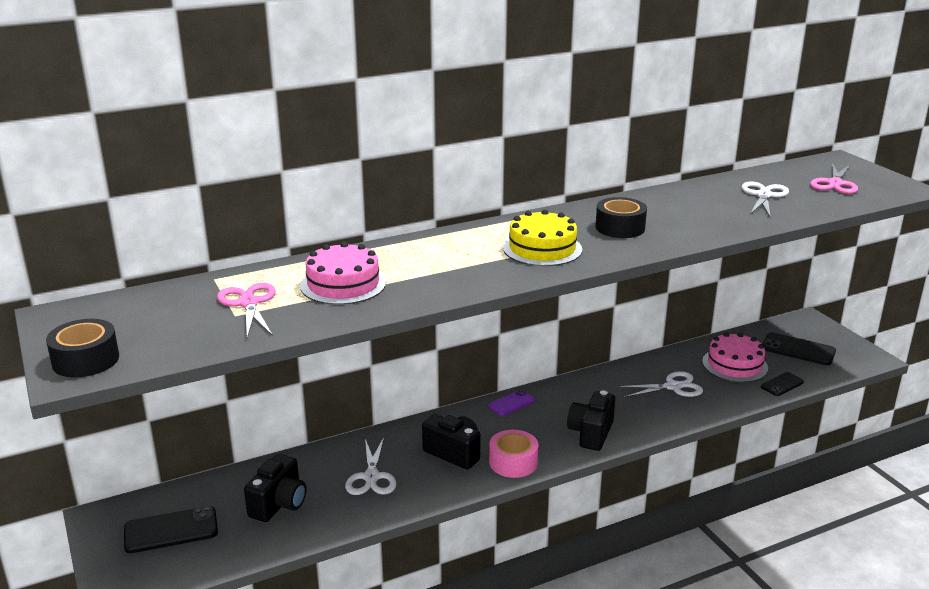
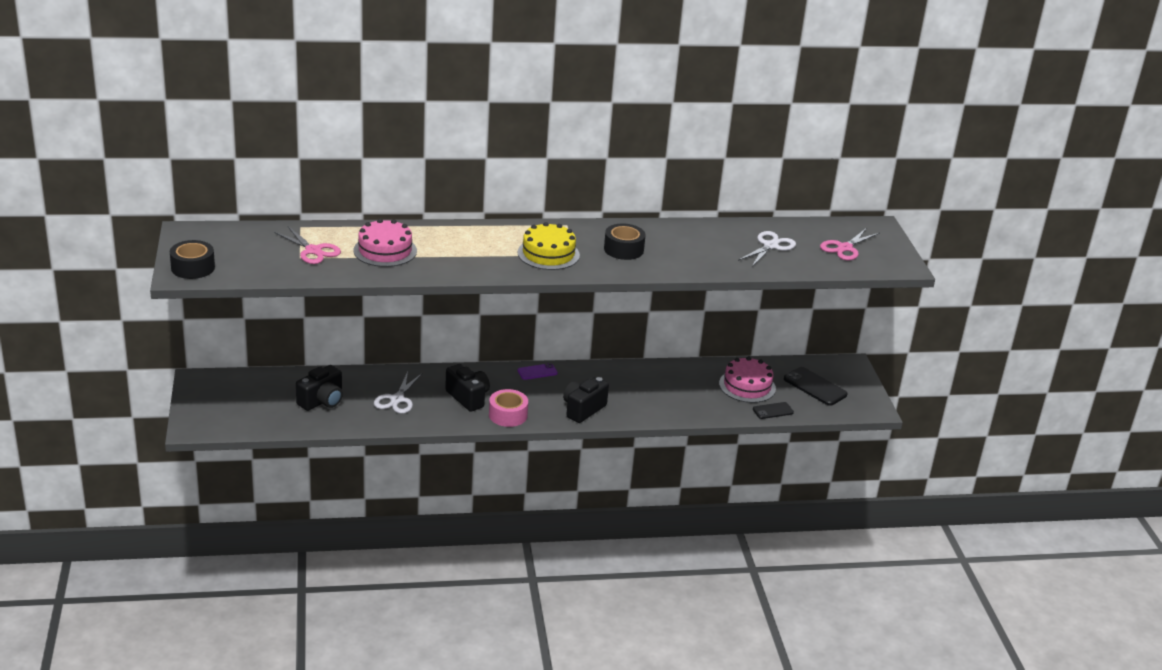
camera: 15 degrees right, 5 degrees up
black phone [124,506,218,553] -> none
pink scissors [217,283,276,338] -> pink scissors turned 135 degrees clockwise [274,226,341,264]
white scissors [618,371,703,398] -> none

